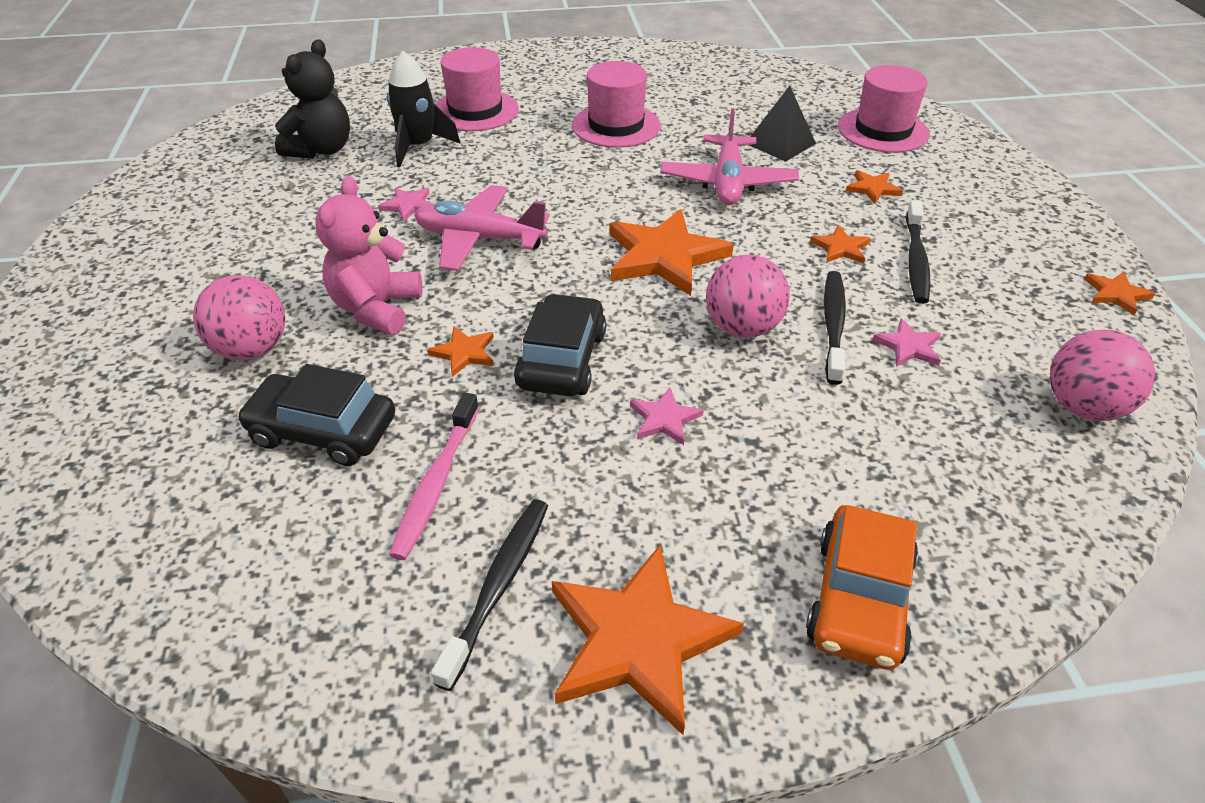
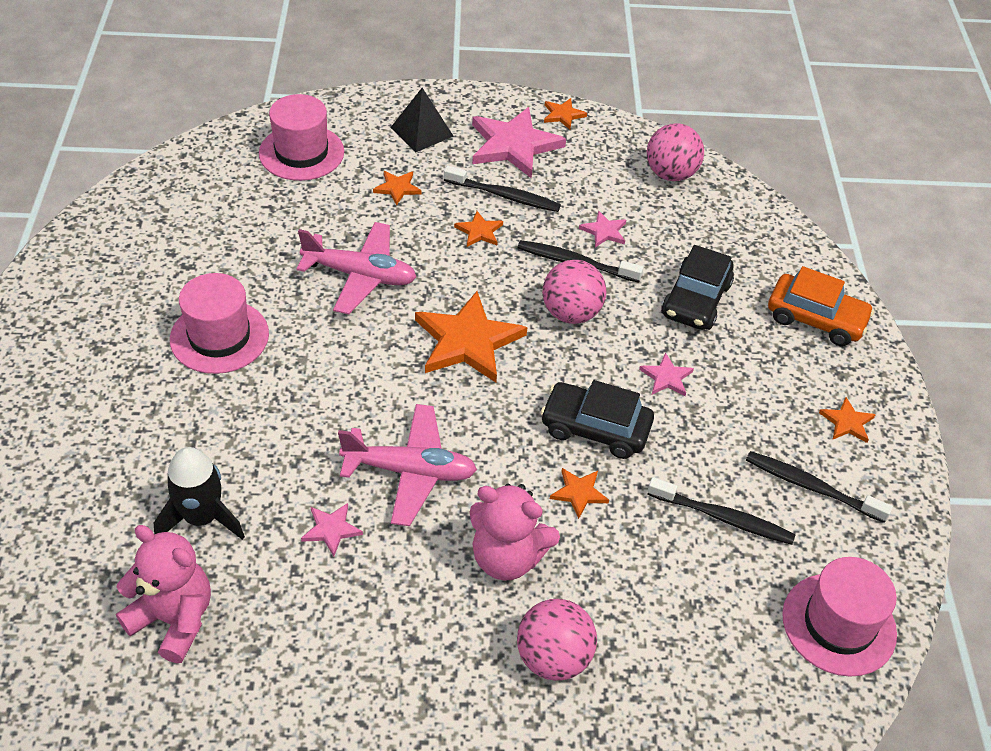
camera: 85 degrees left, 5 degrees up
black car [237,364,395,466] -> black car moved to [661,245,734,330]
black teddy bear [275,39,350,159] -> pink teddy bear [116,525,211,663]
pink toothbrush [389,393,479,560] -> black toothbrush [647,477,796,545]
pink plane [414,185,549,271] -> pink plane turned 105 degrees counterclockwise [338,404,477,526]
pink hat [435,47,519,131] -> pink hat moved to [782,557,897,677]
orange star [552,545,744,735] -> orange star [819,397,876,443], size x0.47
black pyramid [749,86,816,162] -> black pyramid moved to [390,88,454,152]
none -> pink star [472,107,566,179]

